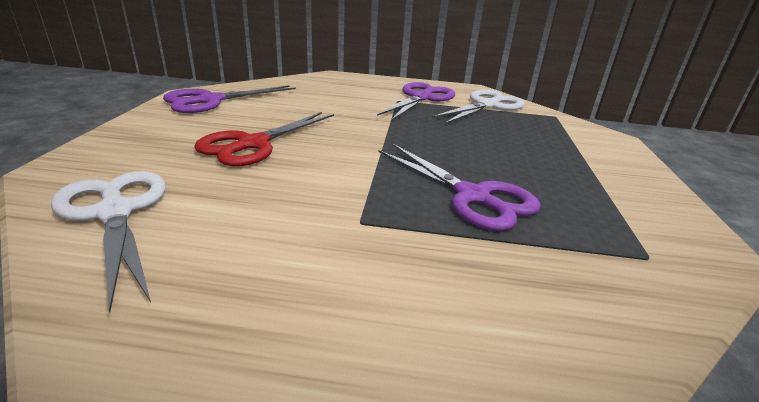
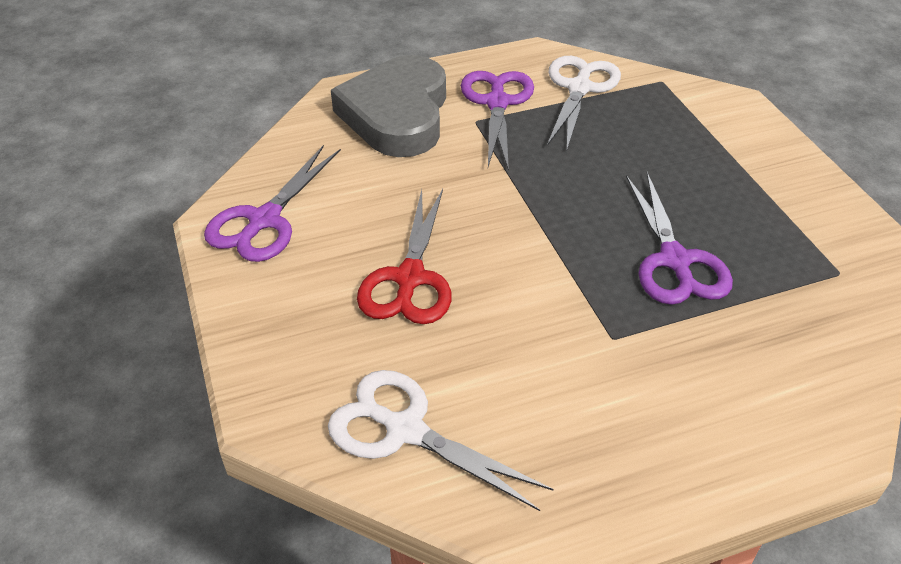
camera: 25 degrees left, 15 degrees up
purple scissors [379,144,541,231] -> purple scissors turned 60 degrees clockwise [626,172,733,305]
none -> grey heart [331,55,446,157]

